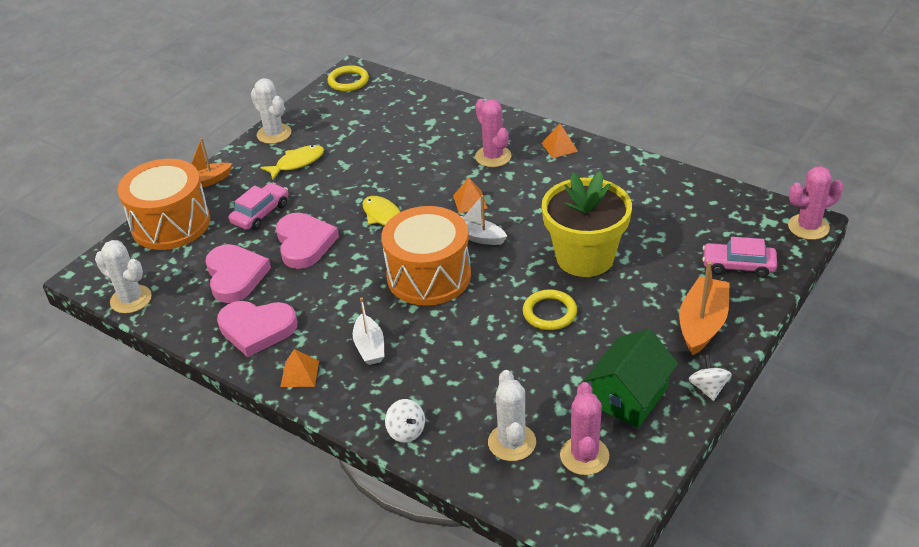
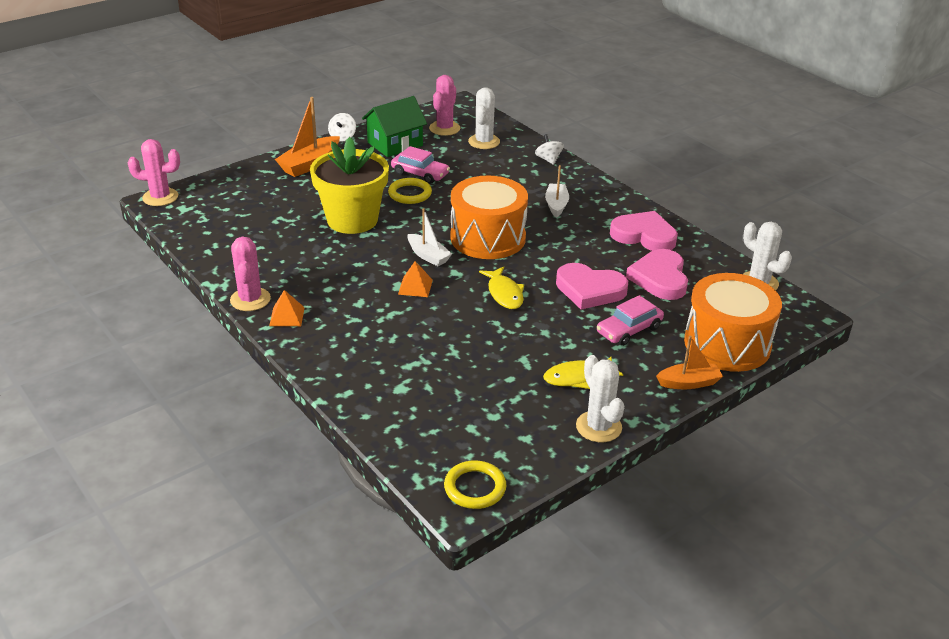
camera: 165 degrees left, 5 degrees down
pink heart [276,213,339,269] -> pink heart turned 75 degrees counterclockwise [556,263,628,310]
orange pyramid [280,349,319,387] -> none
pink cactus [475,99,512,167] -> pink cactus moved to [230,237,271,311]
pink car [702,237,777,278] -> pink car moved to [391,146,450,184]

